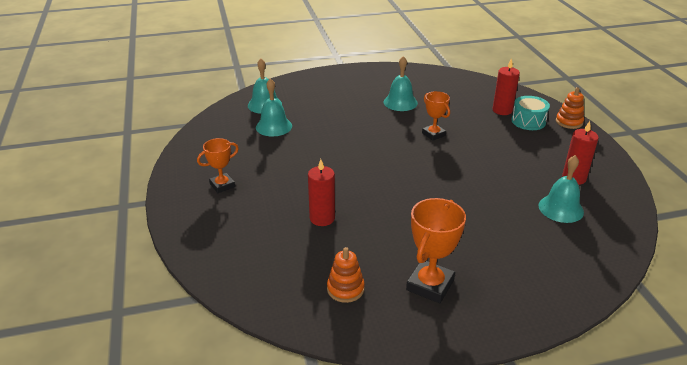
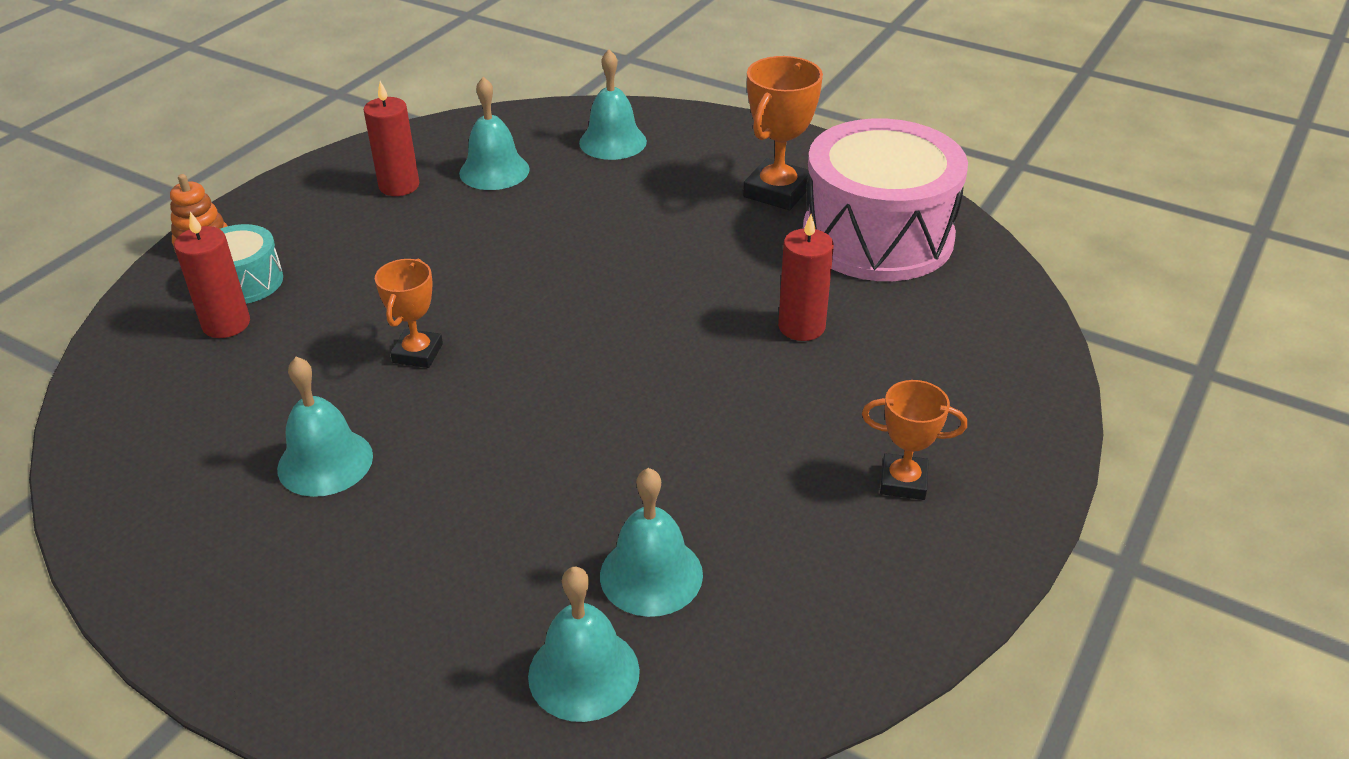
camera: 135 degrees left, 5 degrees up
orange stacking toy [327,247,365,303] -> pink drum [803,118,968,281]
orange trophy [406,198,466,303] -> orange trophy turned 45 degrees counterclockwise [743,56,823,210]
none -> turquoise bell [579,50,647,160]

